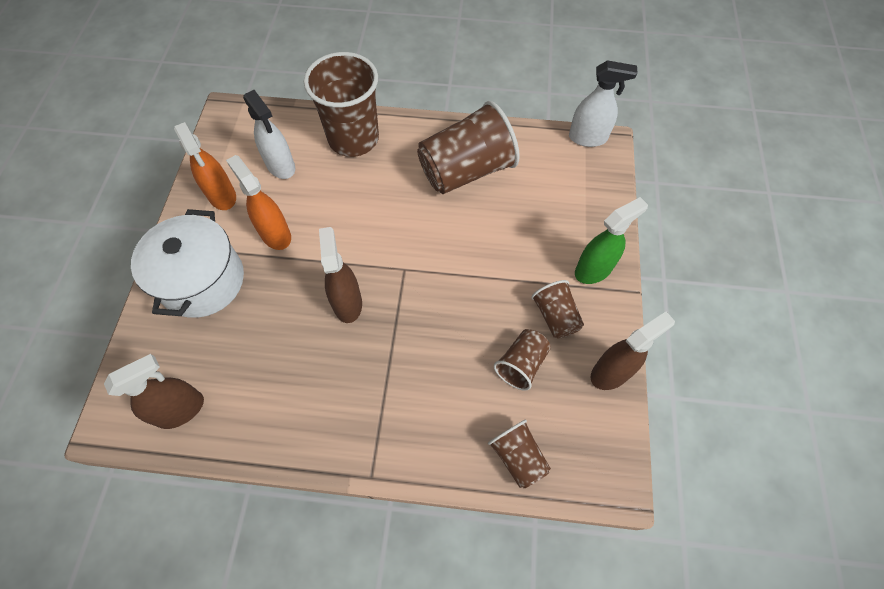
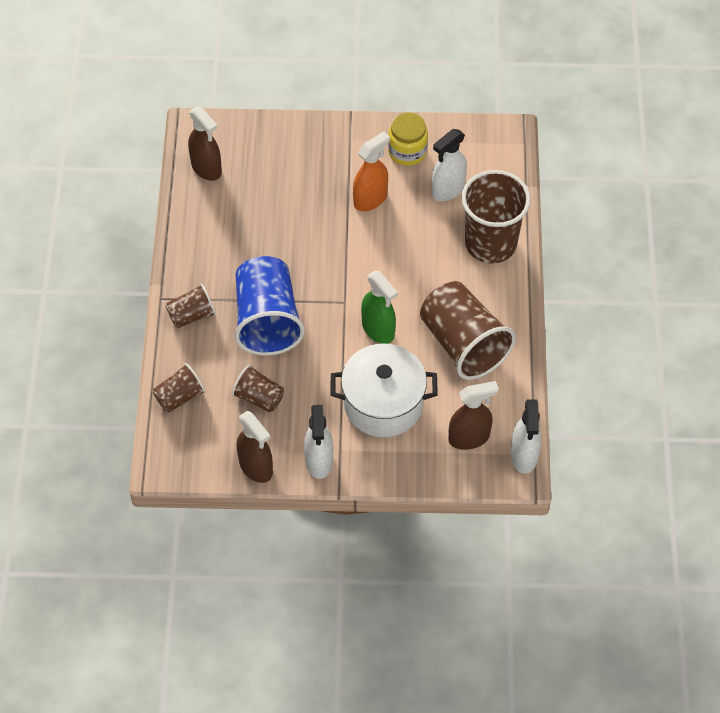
camera: 85 degrees right, 5 degrees down
white pot [131,209,244,318] -> white pot moved to [331,343,438,437]
orange spray bottle [174,122,236,210] -> yellow jar [388,113,428,166]
brown spray bottle [319,227,362,323] -> brown spray bottle moved to [449,381,499,450]
brown cup [531,280,584,339] -> brown cup moved to [166,283,216,328]
green spray bottle [575,197,648,284] -> green spray bottle moved to [361,271,398,344]
none -> blue cup [235,256,305,356]
none -> white spray bottle [304,405,333,479]

